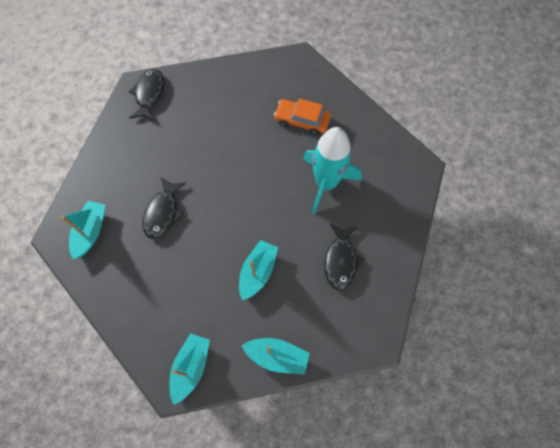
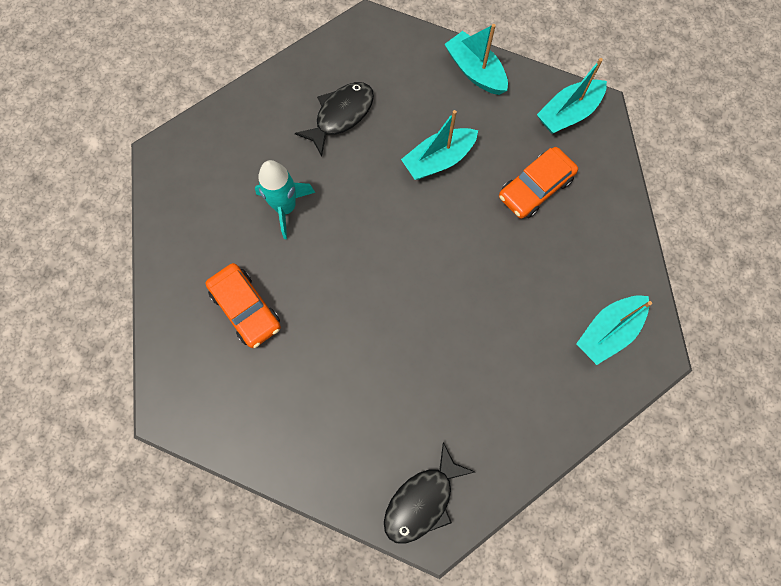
camera: 145 degrees left, 5 degrees up
black fish [142,177,186,239] -> none
turquoise rocket [303,127,362,214] -> turquoise rocket [255,160,315,239], size x0.66
none -> orange car [499,147,578,219]

